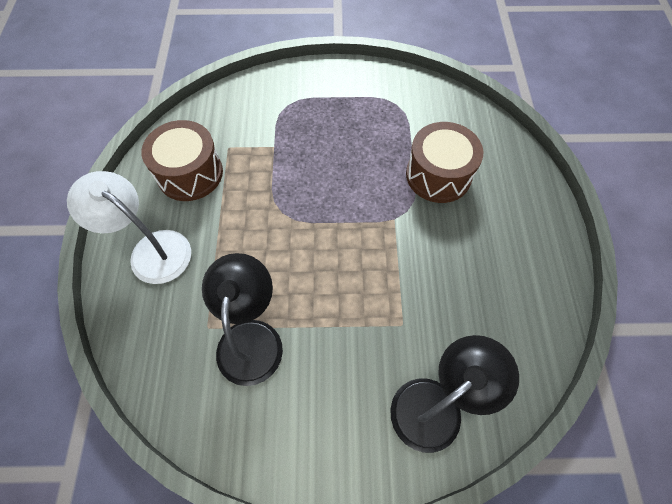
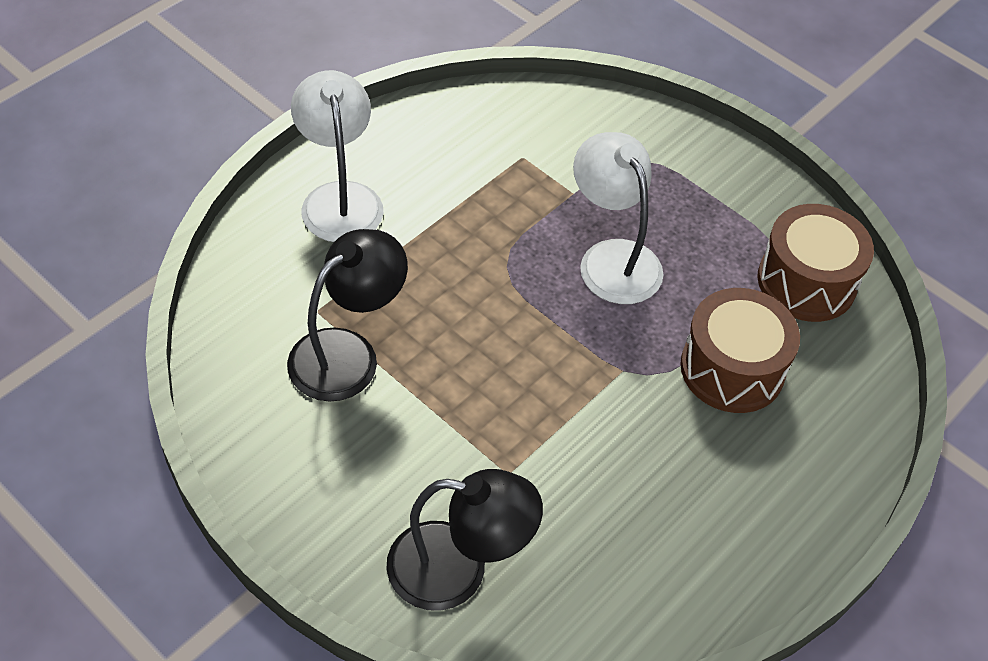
camera: 40 degrees right, 10 degrees down
brown drum [141,120,223,201] -> brown drum moved to [757,204,874,322]
none -> white lamp [573,132,664,304]

